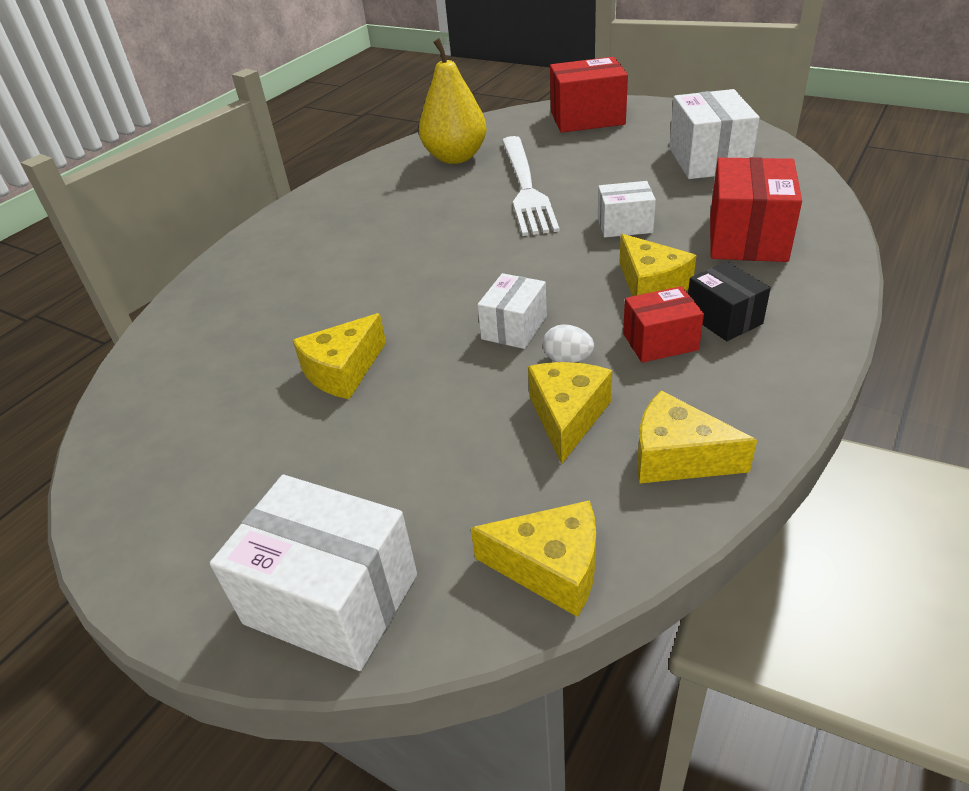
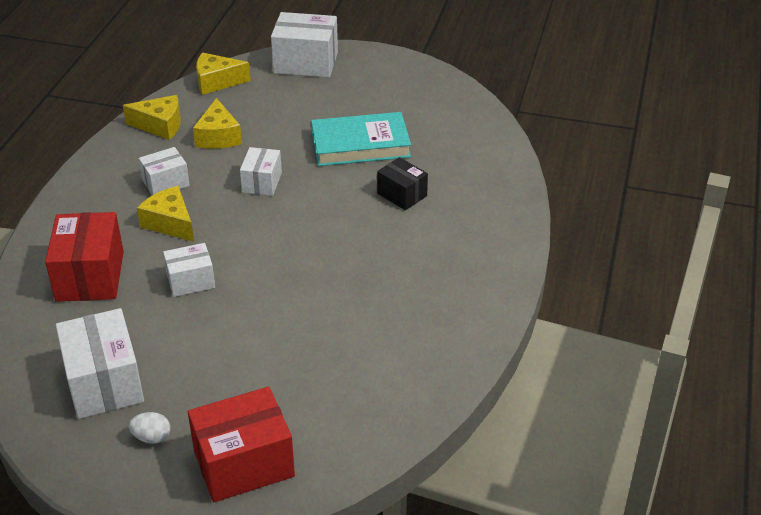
camera: 160 degrees right, 0 degrees up
yellow cheese [293,313,386,399] -> turquoise book [311,112,411,166]
yellow pear [419,38,487,164] -> none
white fork [502,136,559,236] -> none
white egg [542,324,594,363] -> white egg moved to [129,412,171,444]
red box [623,286,704,363] -> white box [139,147,190,195]
black box [688,262,771,341] -> black box moved to [377,157,428,210]

